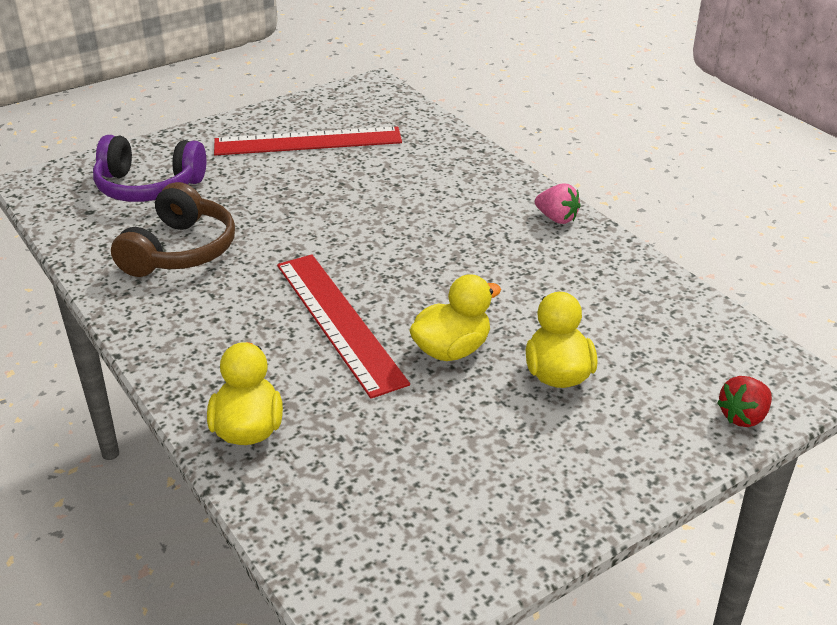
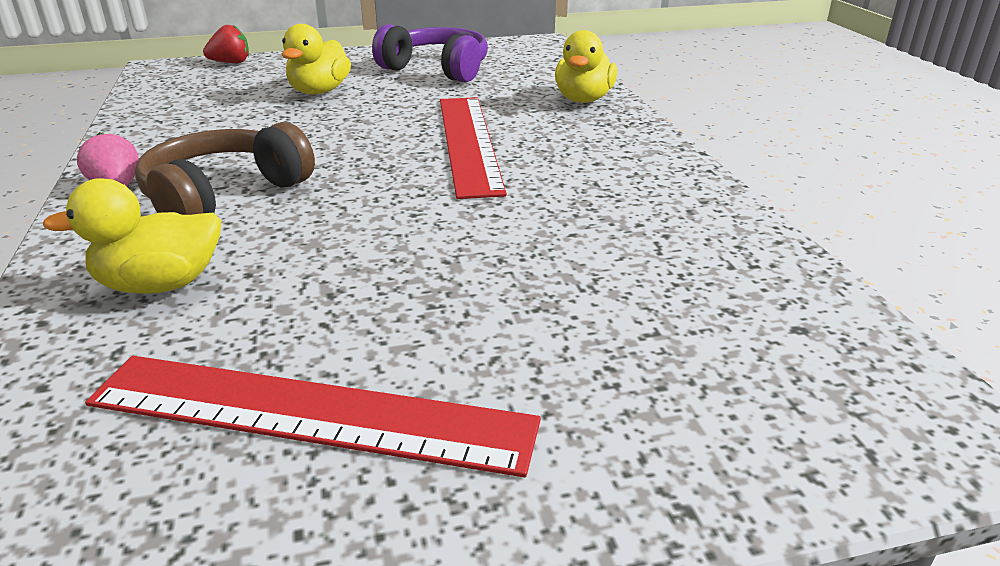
camera: 160 degrees left, 5 degrees down
purple headphones [93,135,206,202] -> purple headphones moved to [372,24,488,83]
brown headphones [111,182,235,277] -> brown headphones moved to [135,122,315,215]
yellow duck [409,274,501,361] -> yellow duck moved to [43,178,221,294]

